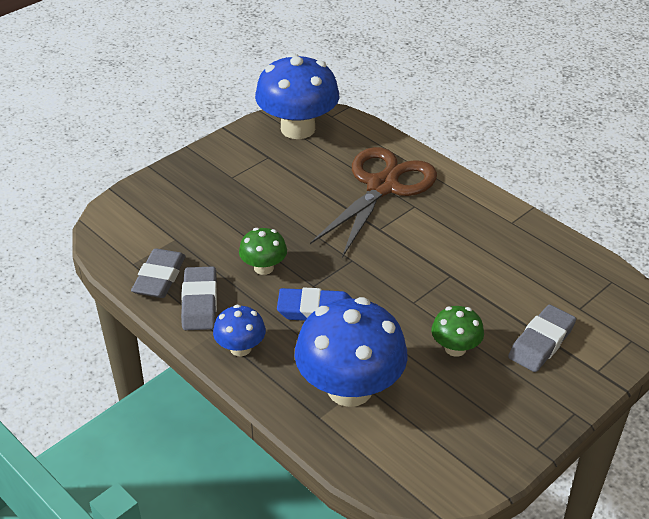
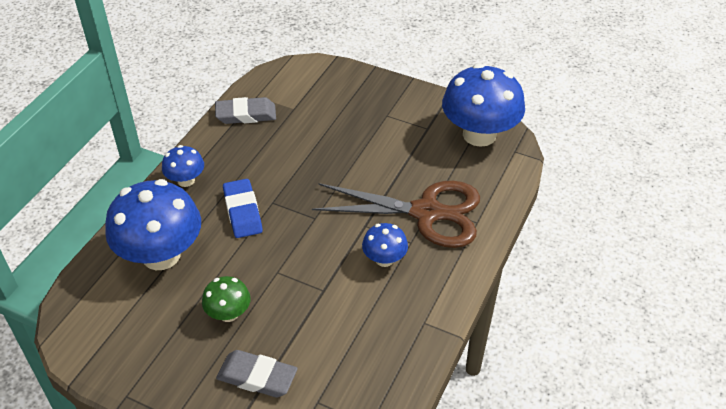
camera: 70 degrees right, 5 degrees up
grey eraser [181,266,217,330] -> none
green mushroom [239,228,287,275] -> none
none -> blue mushroom [362,223,408,267]

